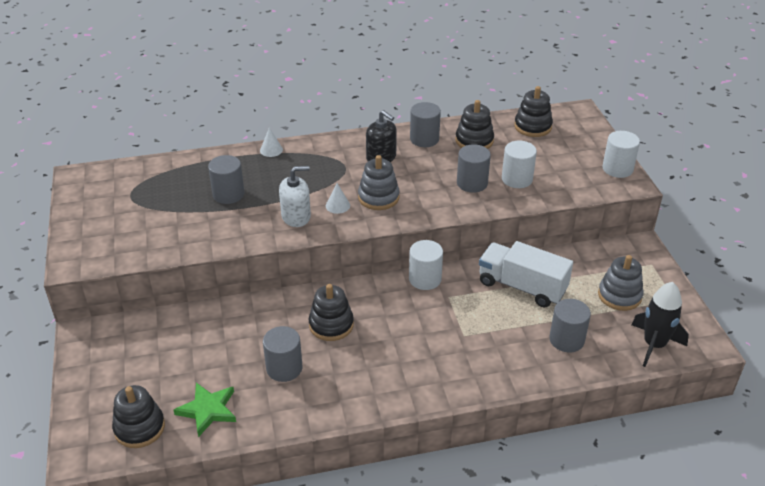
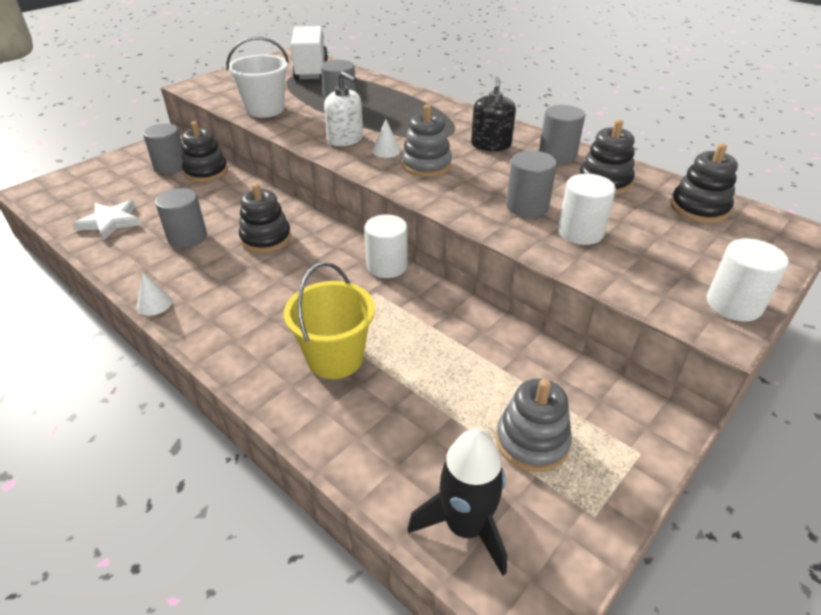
camera: 55 degrees right, 0 degrees up
black stacking toy [112,385,165,448] -> black stacking toy moved to [182,121,228,182]
green star [173,383,236,437] -> white star [73,200,141,241]
white cone [260,128,283,157] -> white cone moved to [137,272,172,315]
white truck [479,241,573,307] -> white truck moved to [291,26,328,80]
grey cylinder [549,299,591,352] -> grey cylinder moved to [143,124,183,174]
none -> white bucket [226,37,289,118]
none -> yellow bucket [284,262,375,379]

